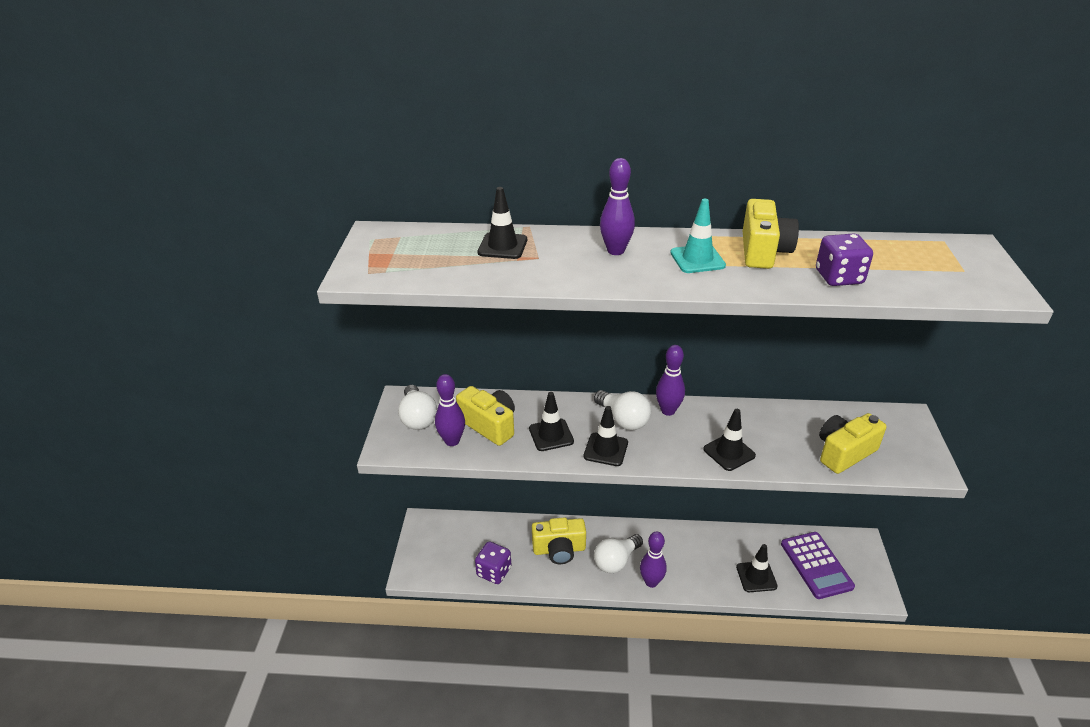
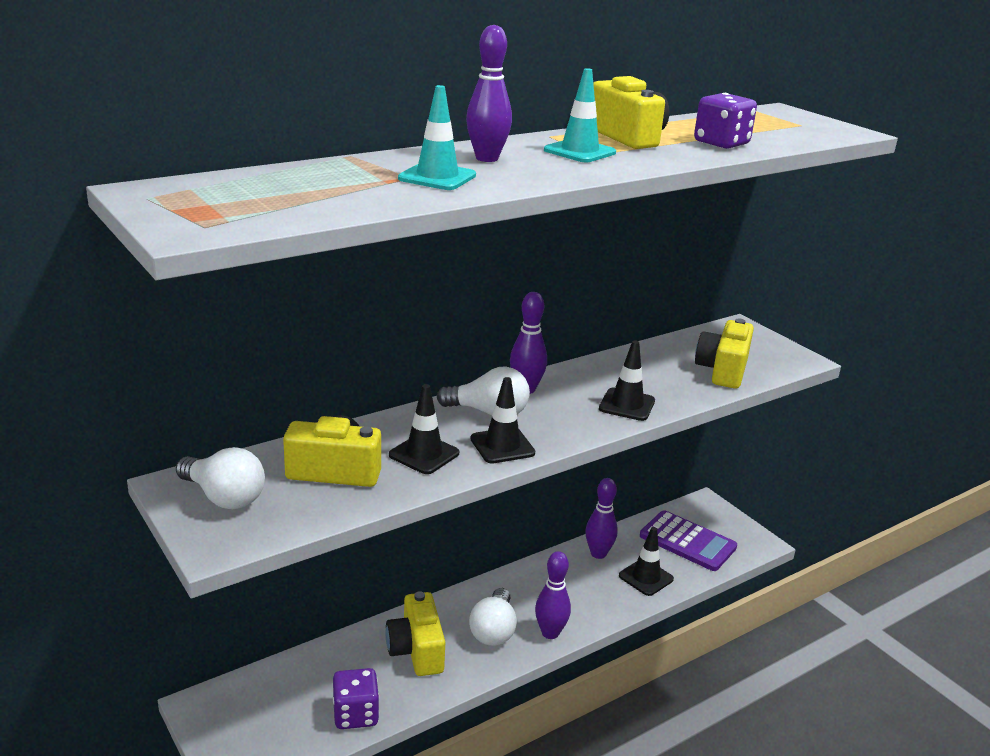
camera: 40 degrees left, 10 degrees down
purple bowling pin [435,374,465,446] -> purple bowling pin moved to [585,478,618,559]
black traffic cone [478,187,527,259] -> none
yellow camera [532,517,586,564] -> yellow camera turned 120 degrees clockwise [385,591,445,676]
none -> turquoise traffic cone [398,85,476,190]

